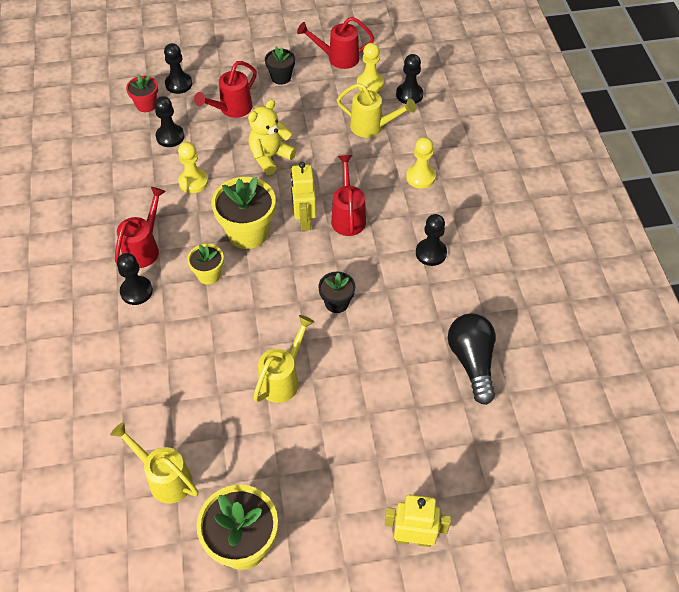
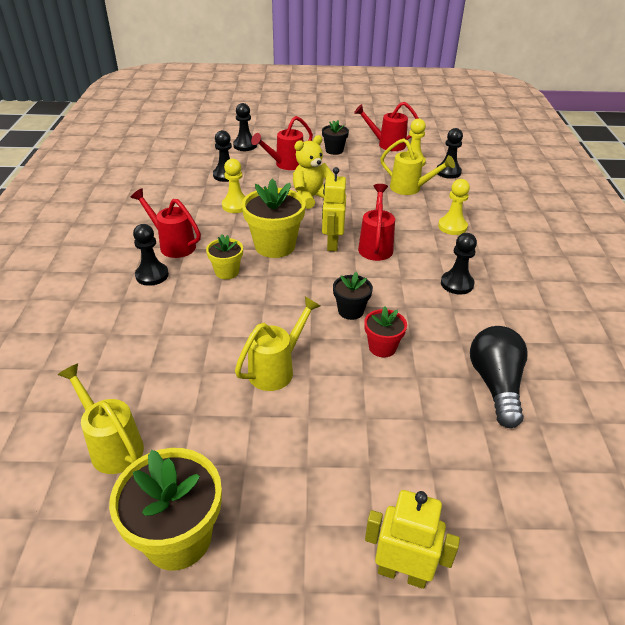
camera: 10 degrees right, 15 degrees down
red watering can [115,187,166,268] -> red watering can turned 90 degrees counterclockwise [131,188,201,258]
red flower pot [126,74,158,112] -> red flower pot moved to [364,307,407,358]

